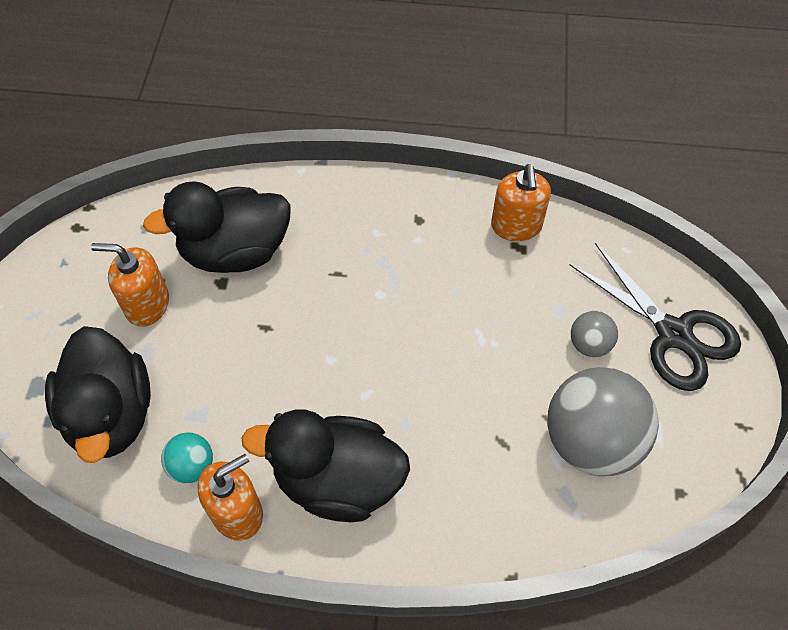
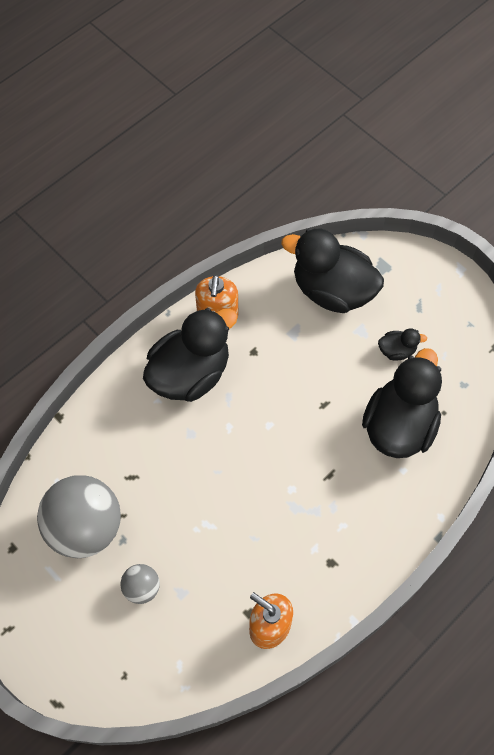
camera: 130 degrees right, 5 degrees up
orange soap dispenser [91,243,169,327] -> black duck [378,328,427,361]
turquoise ball [161,432,213,483] -> none
black scissors [570,243,741,391] -> none

